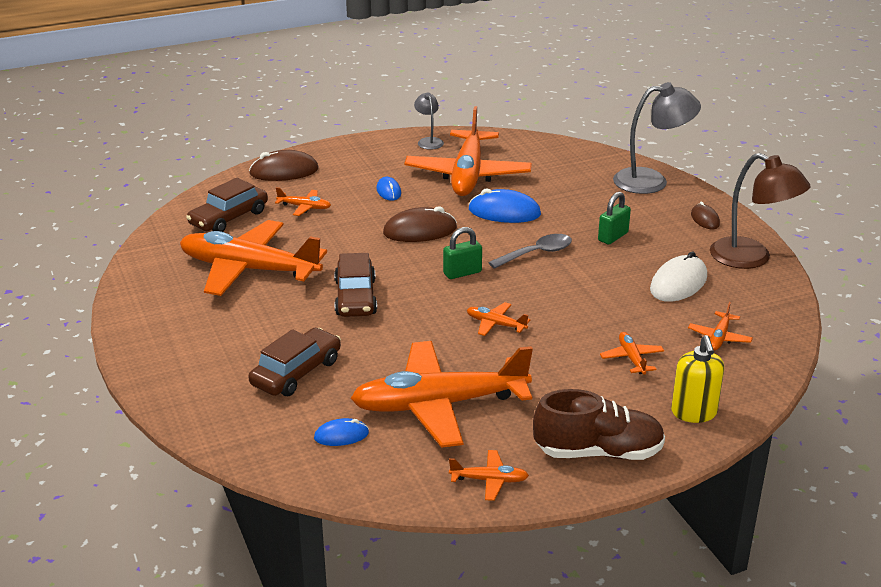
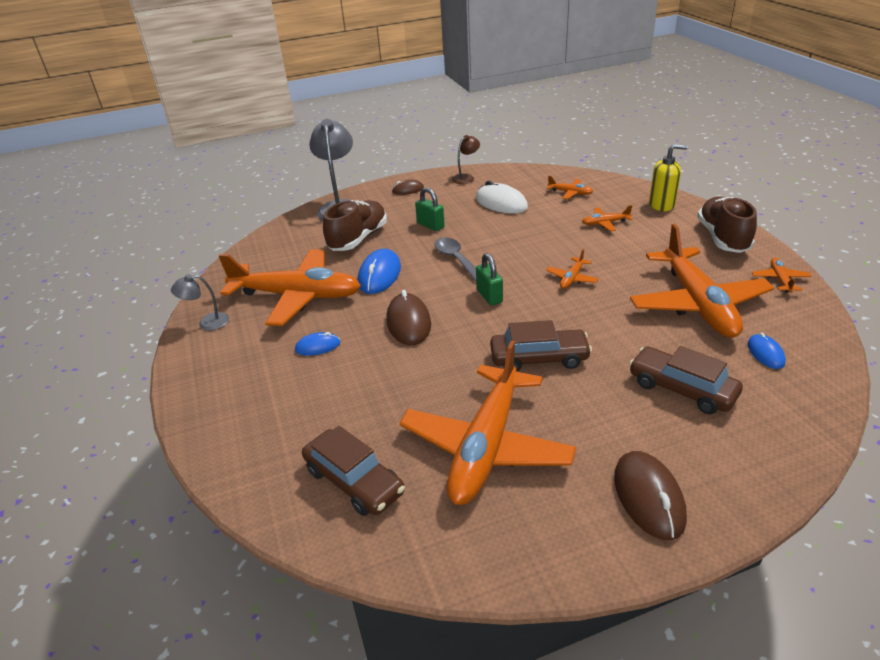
camera: 85 degrees left, 5 degrees up
brown mouse [249,150,319,181] -> brown mouse moved to [614,451,687,540]
orange plane [275,187,331,216] -> none
brown lamp [710,153,811,269] -> brown lamp [452,135,480,184], size x0.52
none -> brown shoe [323,200,387,251]

